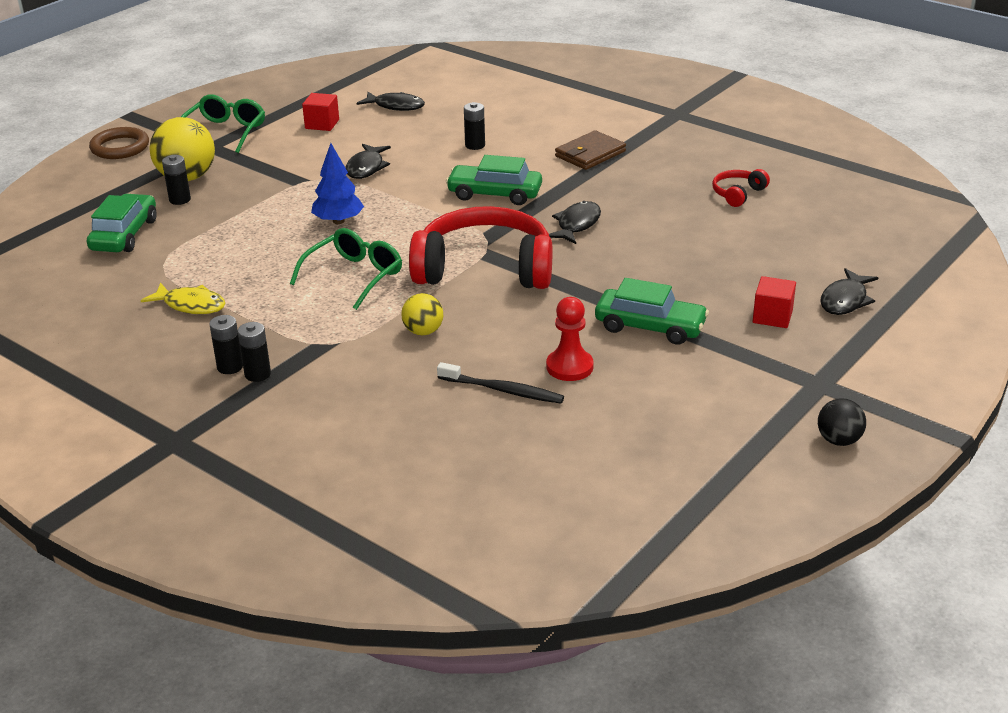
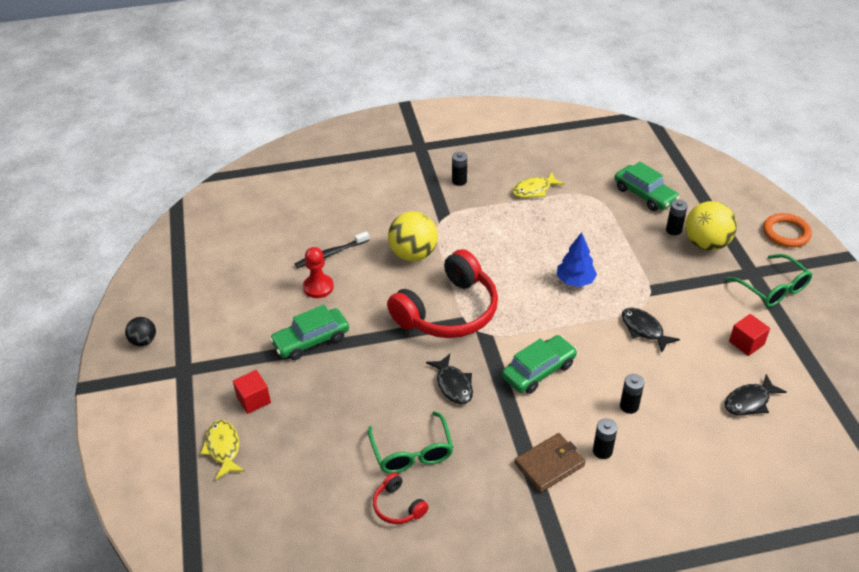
camera: 130 degrees right, 10 degrees up
brown ring [89,127,149,159] -> orange ring [763,213,812,247]
black battery [238,322,271,382] -> black battery moved to [593,418,617,459]
green glasses [290,228,402,310] -> green glasses moved to [368,411,454,473]
yellow ball [401,293,443,335] -> yellow ball [388,211,438,261], size x1.82
brown wallet [555,130,626,170] -> brown wallet turned 60 degrees clockwise [514,433,585,492]
red headphones [712,169,770,207] -> red headphones turned 150 degrees clockwise [373,472,429,524]
black fish [820,268,878,315] -> yellow fish [200,420,245,480]

